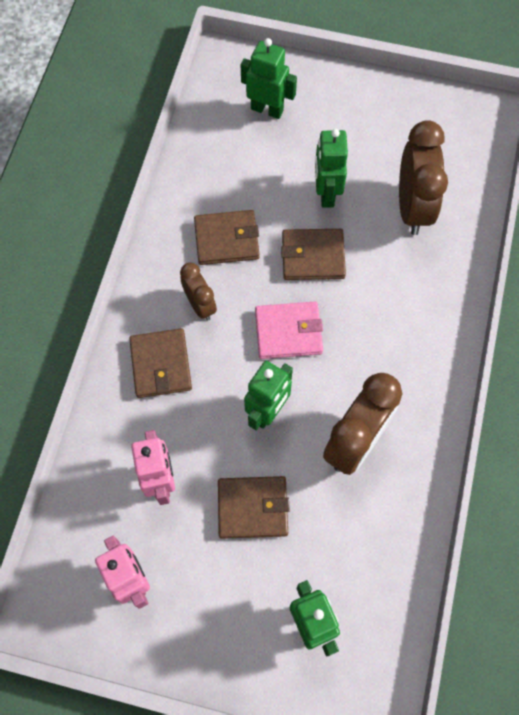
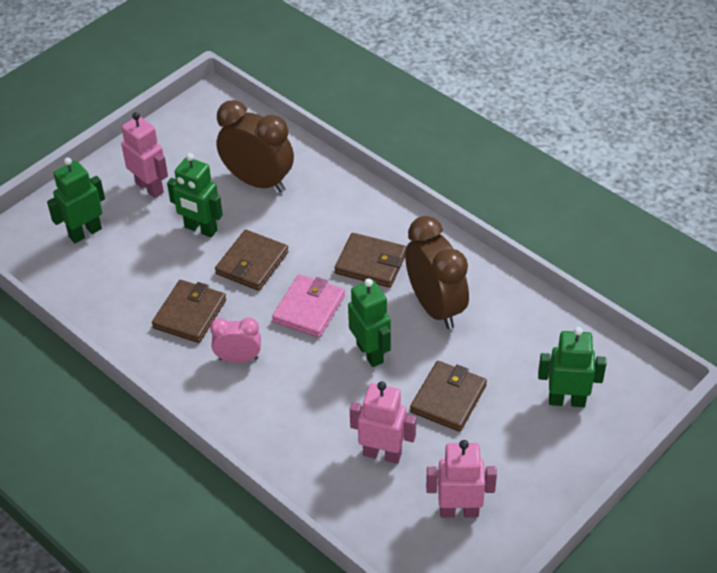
camera: 60 degrees left, 20 degrees down
brown wallet [129,328,192,398] -> brown wallet moved to [334,233,407,288]
brown clock [180,263,217,321] -> pink clock [210,318,261,363]
none -> pink robot [121,112,168,198]

